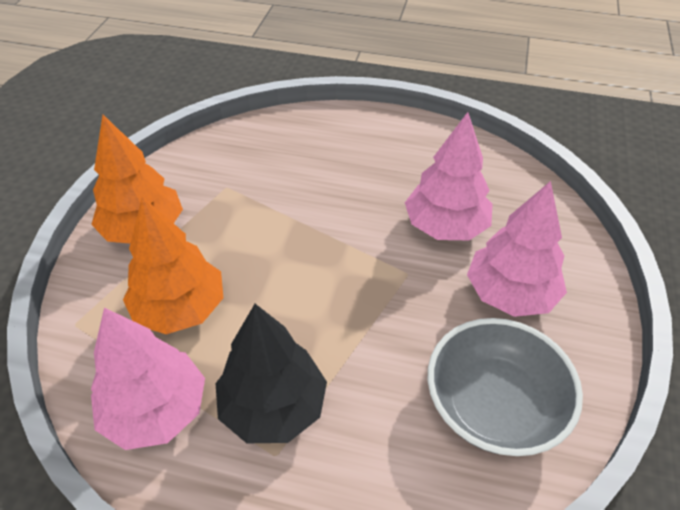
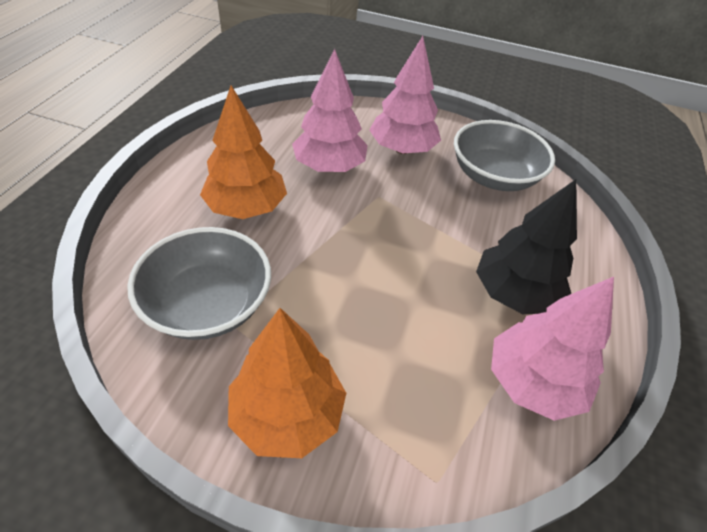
camera: 90 degrees left, 0 degrees up
orange tree [123,197,223,334] -> orange tree moved to [200,86,287,219]
none -> grey bowl [127,227,271,340]

